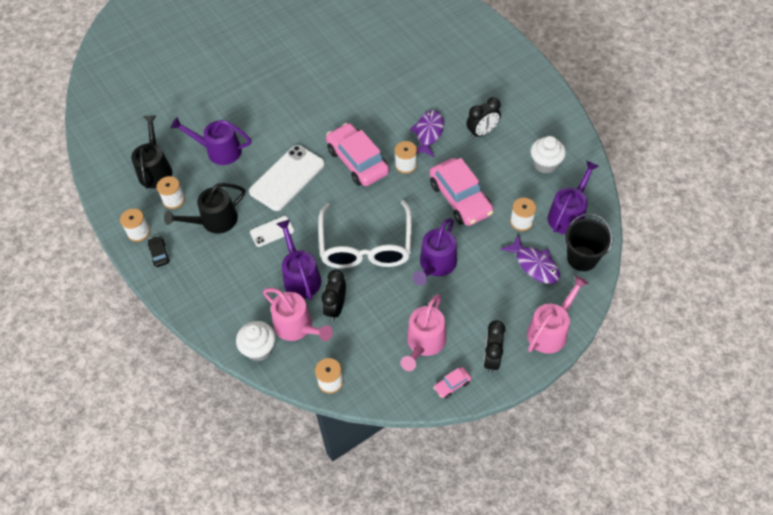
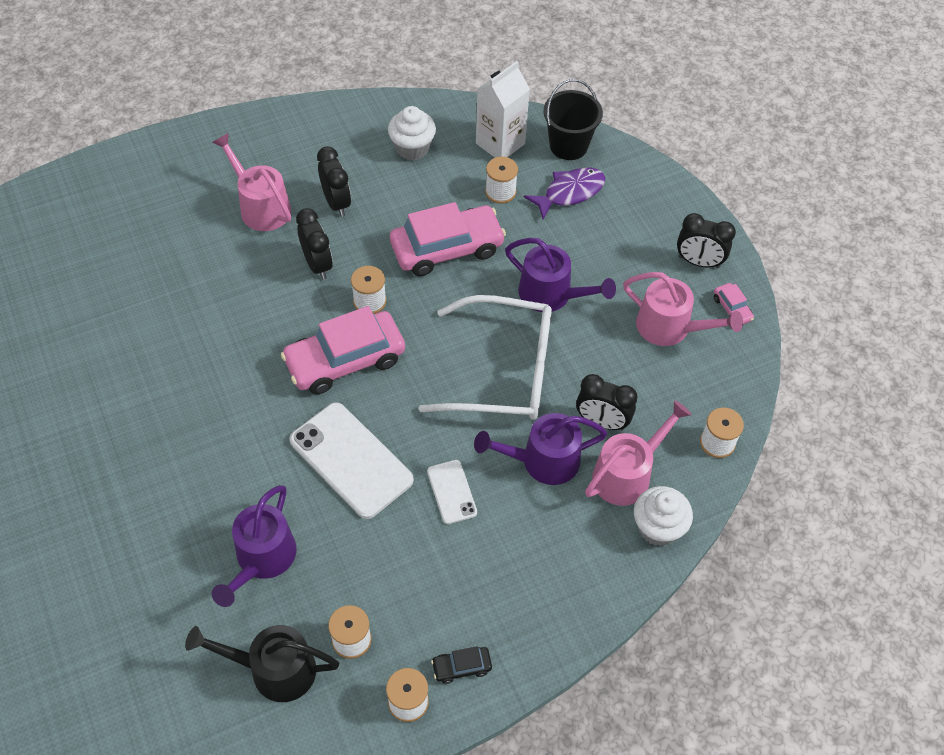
camera: 85 degrees left, 0 degrees up
black watering can [164,183,245,234] -> none
purple fish [410,110,444,158] -> black clock [296,208,333,280]
pink watering can [527,275,589,354] -> pink watering can moved to [212,133,291,231]
purple watering can [548,160,599,234] -> white carton [476,61,530,158]

